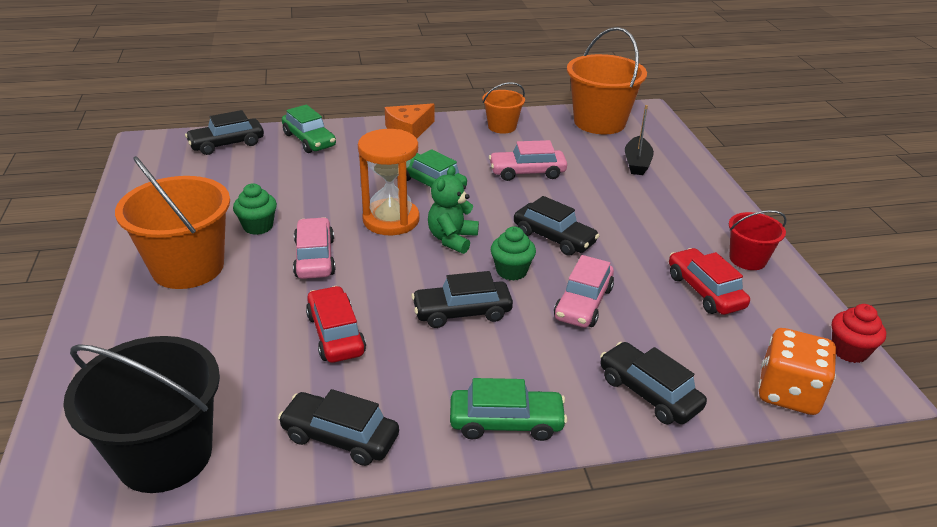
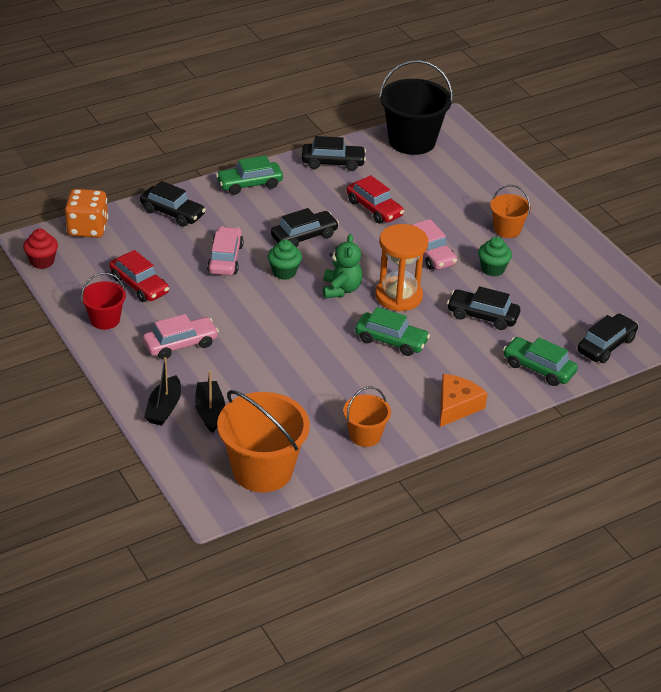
camera: 160 degrees right, 5 degrees up
orange bucket [115,156,230,289] -> orange bucket [490,185,531,238], size x0.54
pink car [489,140,567,181] -> pink car moved to [143,314,219,360]
black car [514,196,599,256] -> black car moved to [447,286,520,330]
none -> black boat [144,357,181,426]

